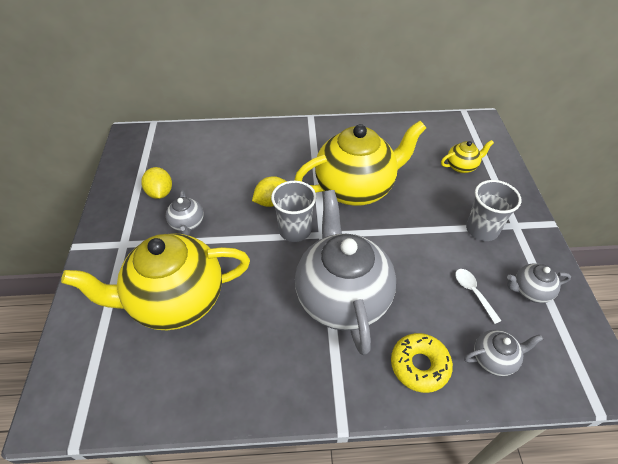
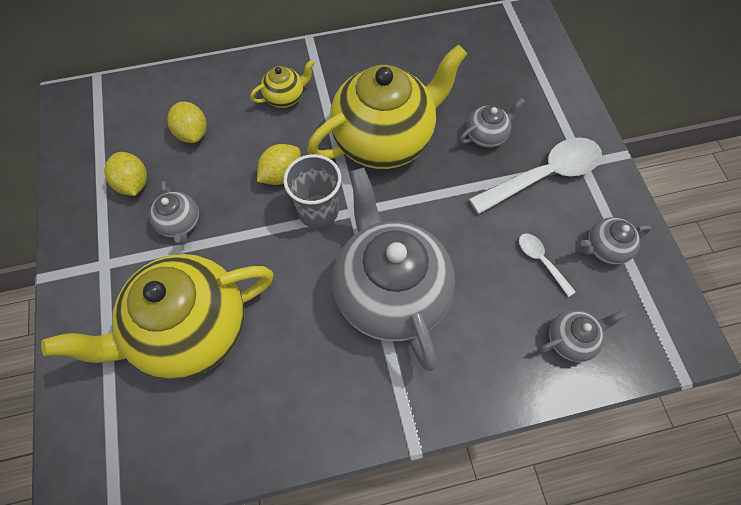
camera: 10 degrees left, 15 degrees up
yellow donut [391,333,453,393] -> none
yellow teapot [441,140,494,173] -> yellow teapot moved to [250,60,315,108]
grey cup [466,180,521,241] -> white spoon [469,137,602,214]
none -> yellow lemon [167,102,206,143]
none -> grey teapot [460,98,525,148]

